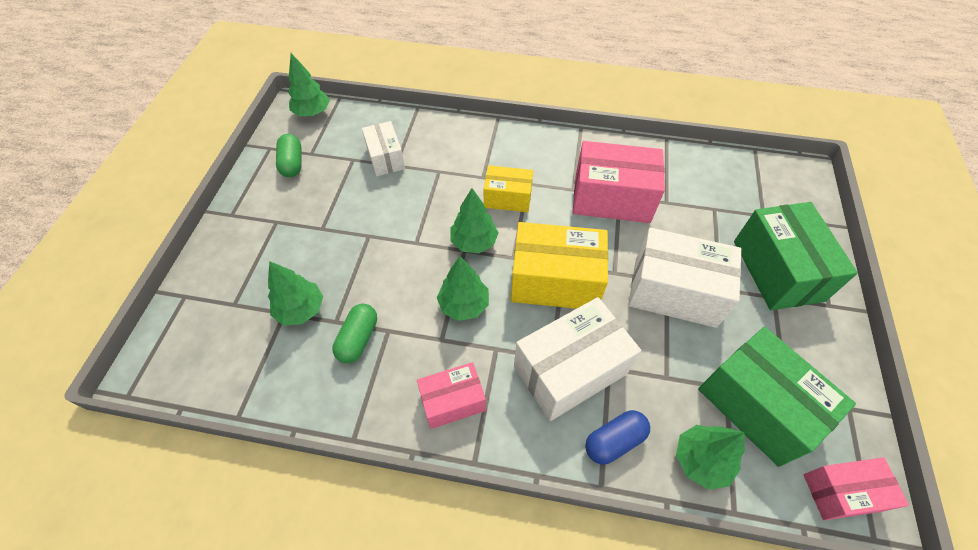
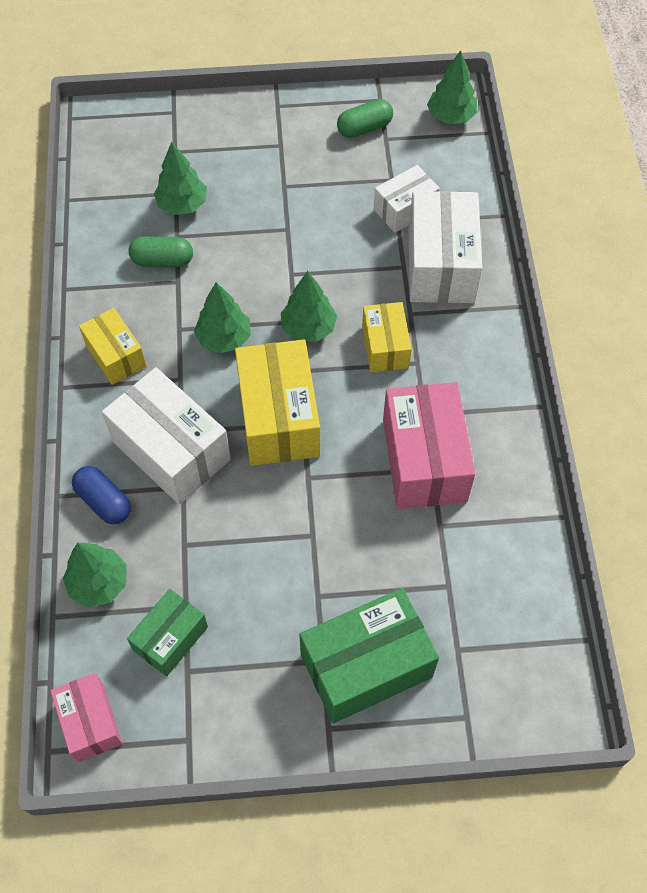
camera: 75 degrees right, 5 degrees up
pink box [417,362,486,429] -> yellow box [79,308,146,385]
white box [628,228,741,328] -> white box moved to [409,191,482,303]
green box [698,327,856,467] -> green box [127,589,208,677], size x0.59

